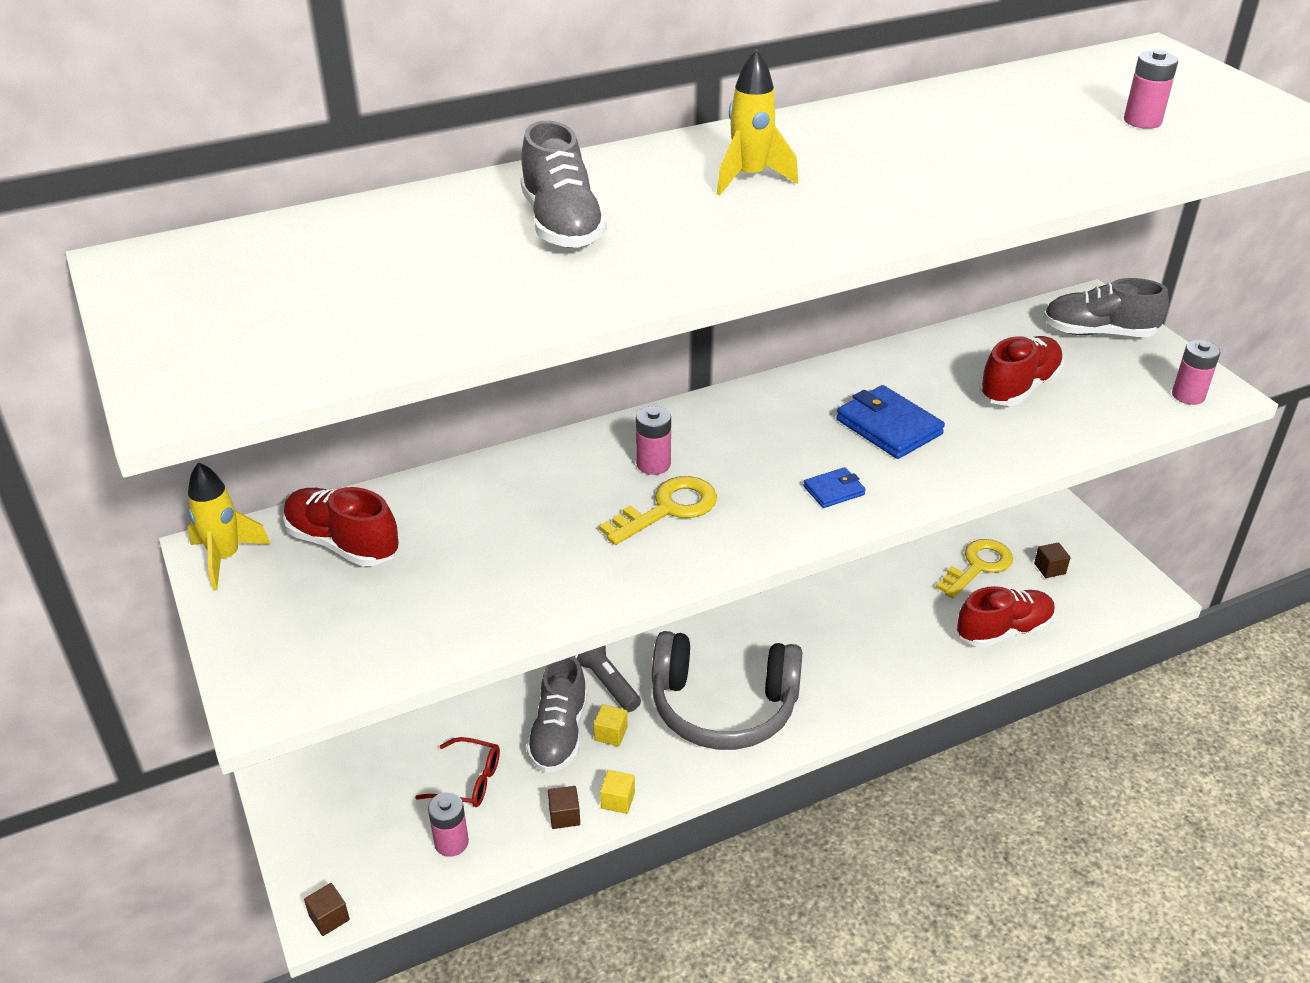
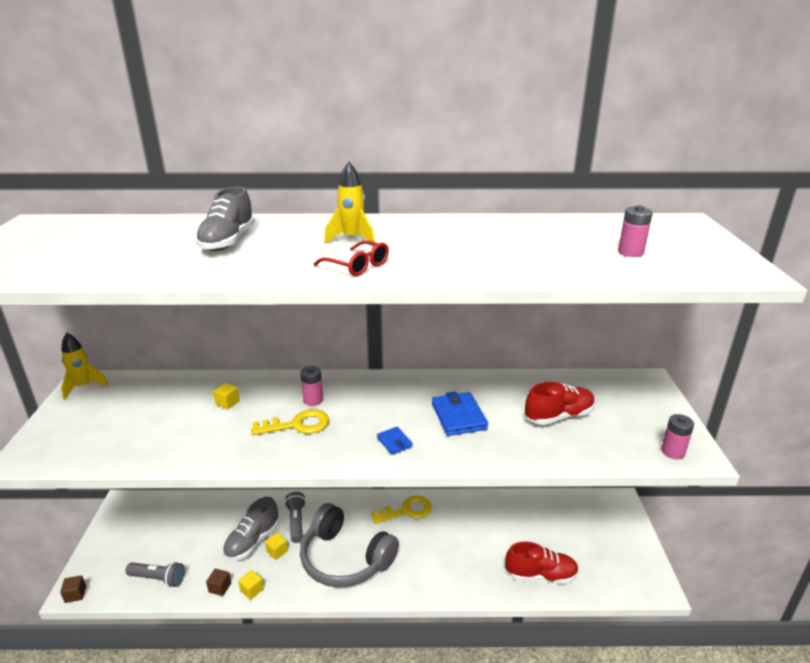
camera: 25 degrees right, 10 degrees down
red shoe [283,487,399,566] -> none
red glasses [415,737,500,807] -> red glasses moved to [314,240,389,276]
pink battery [428,792,469,857] -> grey flashlight [125,562,185,587]
blue wallet [803,467,866,508] -> blue wallet turned 60 degrees clockwise [377,427,413,455]
yellow key [935,539,1013,598] -> yellow key moved to [371,496,432,524]
brown cube [1034,542,1071,578] -> none
grey shoe [1043,278,1169,337] -> none
none -> yellow cube [213,383,240,410]

